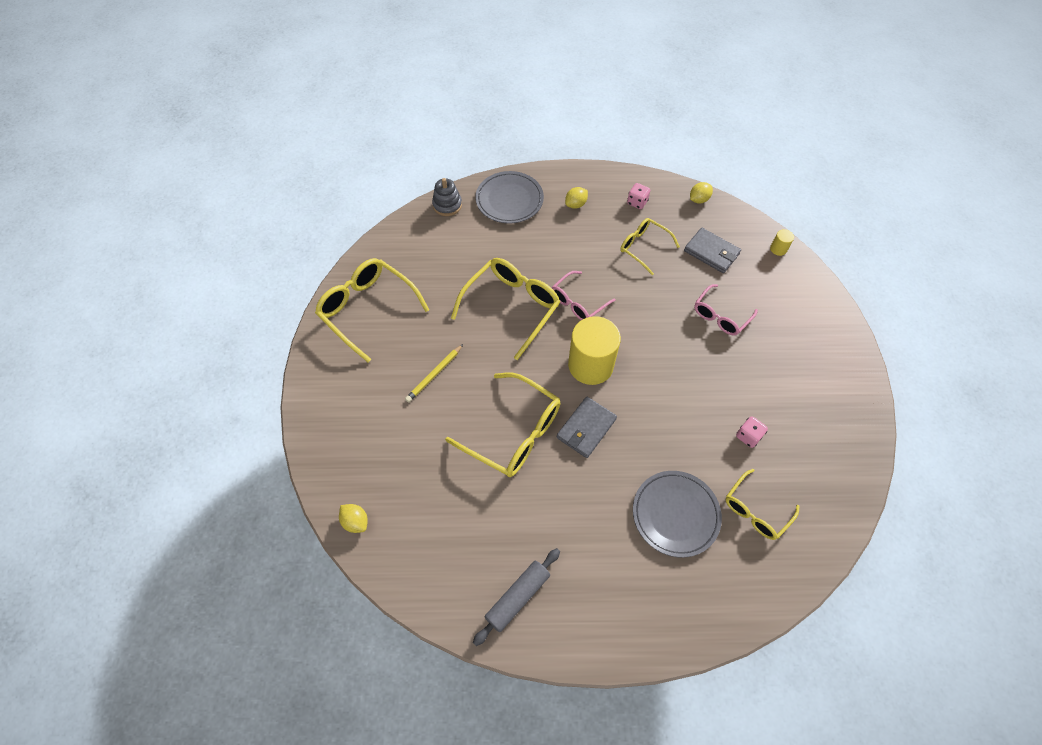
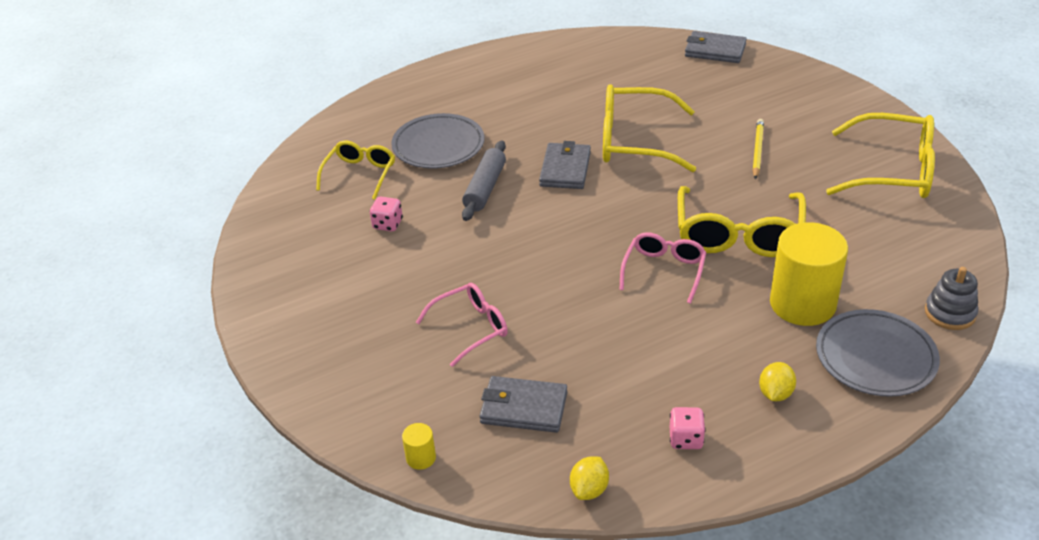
camera: 155 degrees right, 20 degrees down
yellow lemon [339,504,368,533] -> grey wallet [685,31,747,63]
grey rolling pin [473,548,560,646] -> grey rolling pin moved to [462,141,506,221]
yellow cylinder [568,316,621,385] -> yellow cylinder moved to [770,222,848,326]
yellow glasses [620,218,680,276] -> none
pink glasses [694,284,758,336] -> pink glasses turned 45 degrees clockwise [416,283,508,367]

